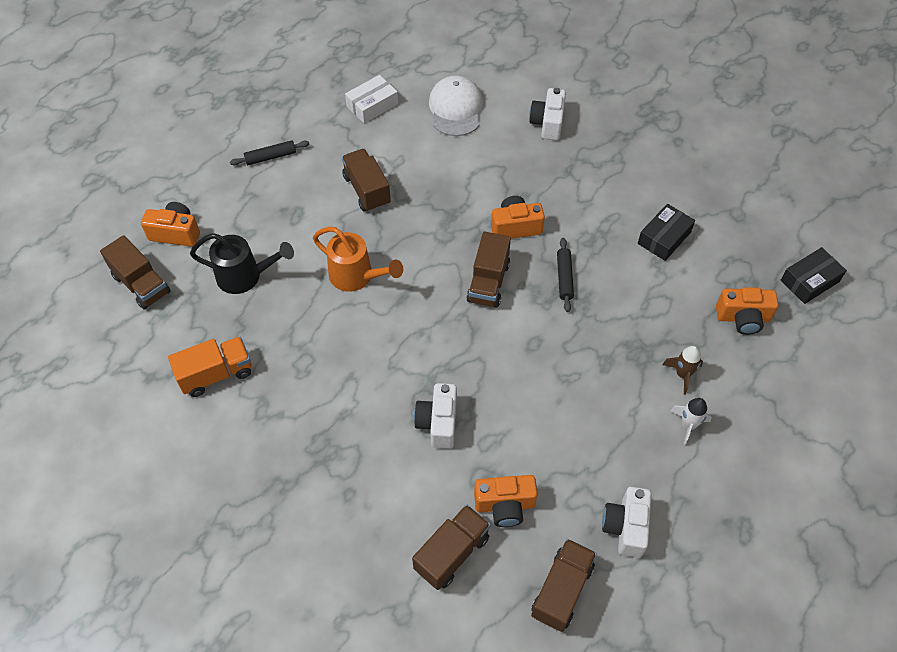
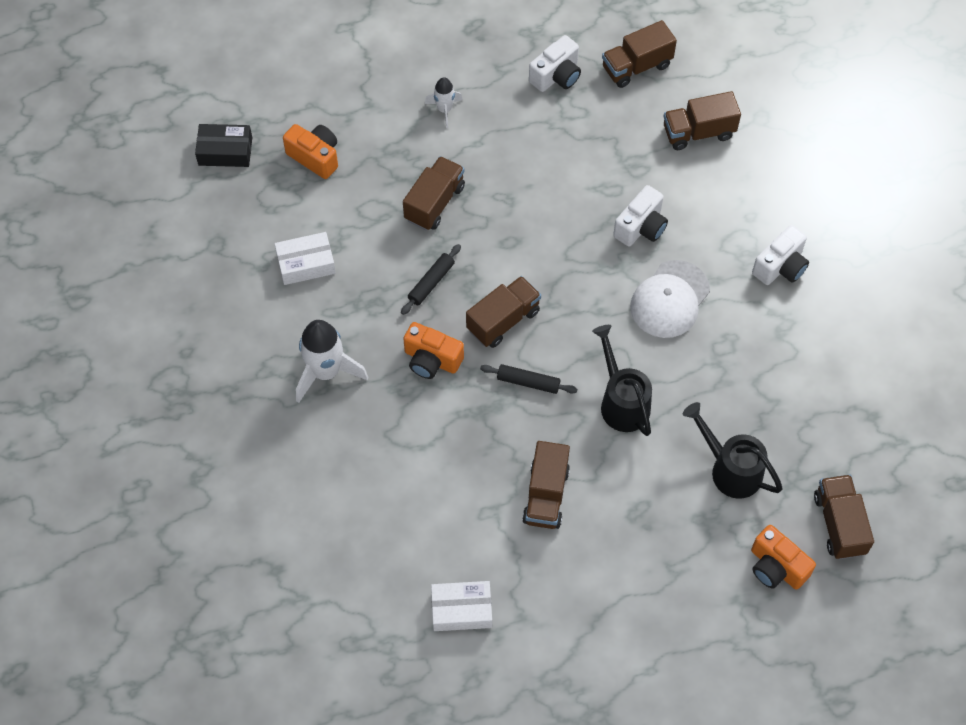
camera: 145 degrees left, 5 degrees up
orange truck [168,337,252,397] -> none
black rolling pin [230,140,309,165] -> black rolling pin moved to [480,364,577,394]
orange watering can [313,227,403,292] -> black watering can [592,325,652,436]
white cap [429,75,483,136] -> white cap moved to [630,260,710,338]
orange camera [474,475,538,527] -> none
white camera [529,88,566,140] -> white camera moved to [752,225,809,285]
black box [638,204,695,261] -> white box [274,232,336,285]
brown rocket [662,346,703,395] -> none
none -> white rocket [296,320,368,403]
none -> brown truck [403,156,465,230]

